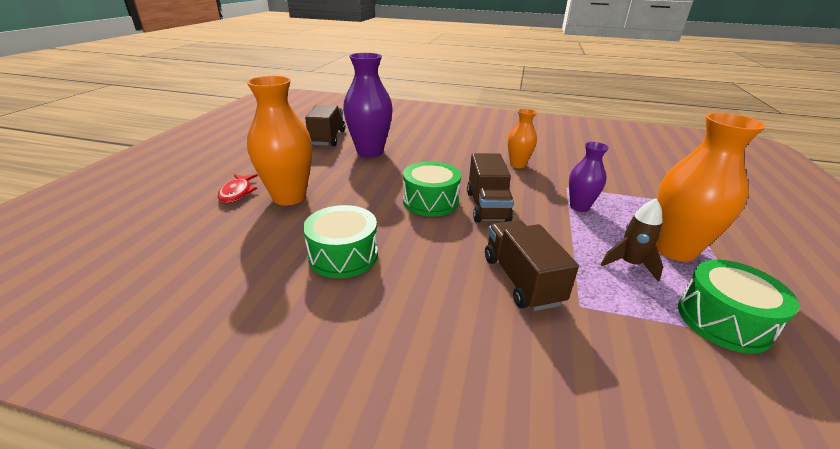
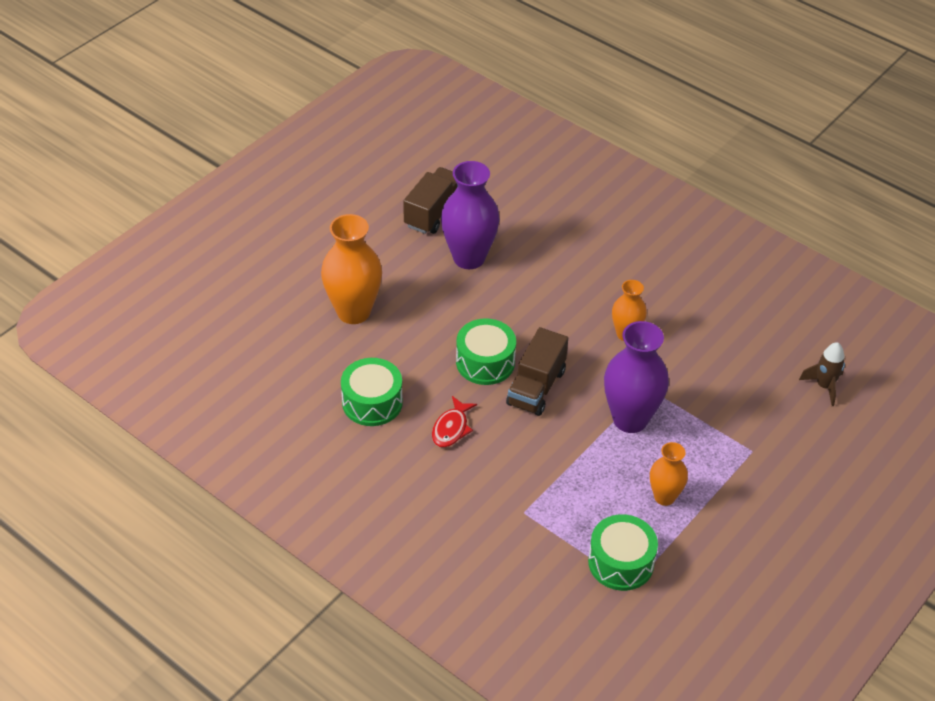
camera: 25 degrees right, 15 degrees up
red fish [218,174,258,203] -> red fish moved to [432,396,477,448]
brown truck [485,220,579,311] -> none
purple vase [569,142,609,212] -> purple vase [604,321,669,433], size x1.75
brown rocket [601,198,663,282] -> brown rocket moved to [799,342,845,406]
orange vase [656,112,766,262] -> orange vase [650,442,688,506], size x0.57

